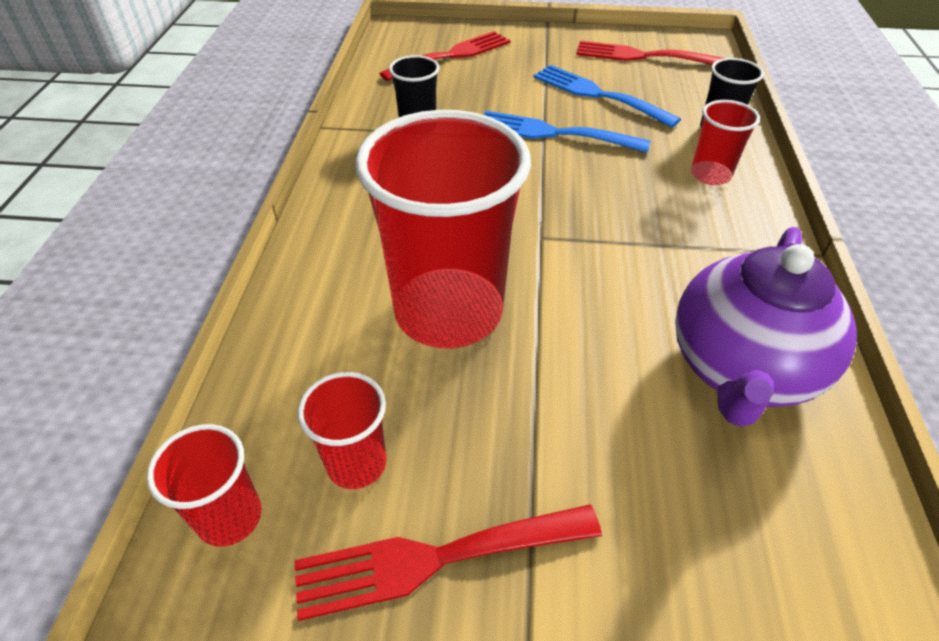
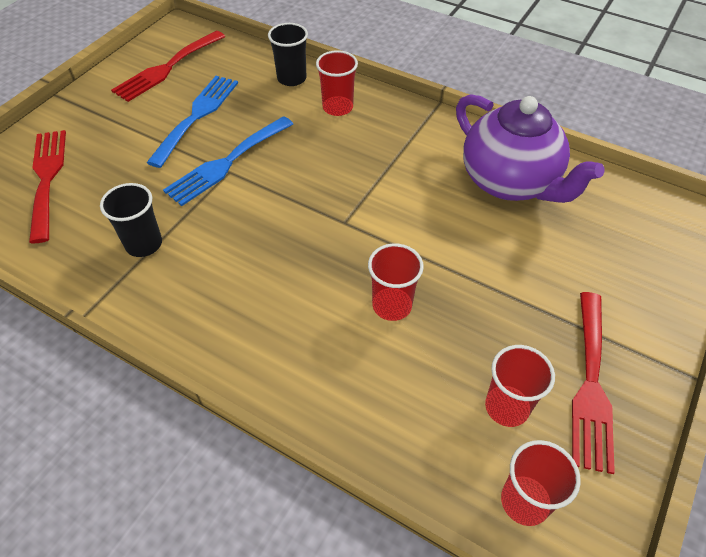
camera: 65 degrees left, 5 degrees up
red cup [355,110,531,349] -> red cup [368,243,424,321], size x0.46
blue fork [533,65,681,128] -> blue fork turned 135 degrees clockwise [146,76,238,168]

